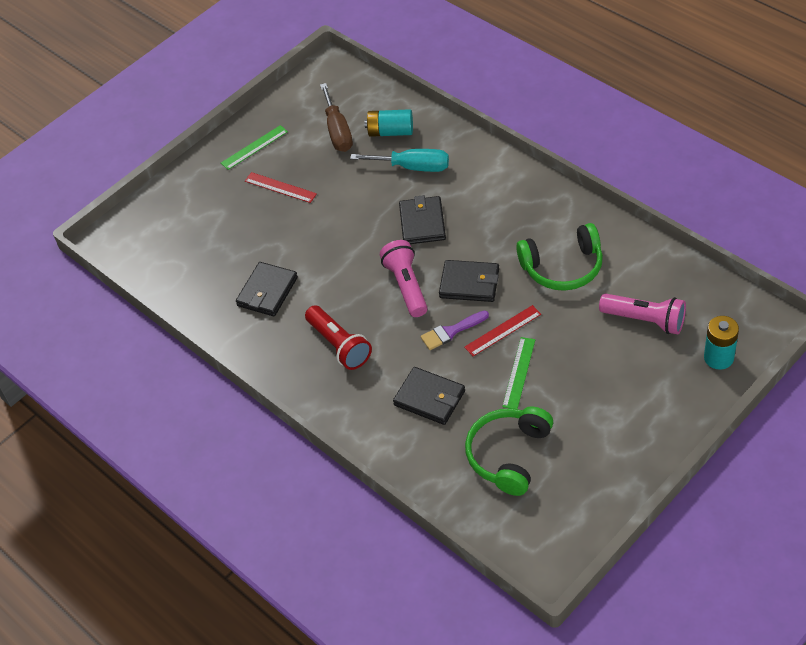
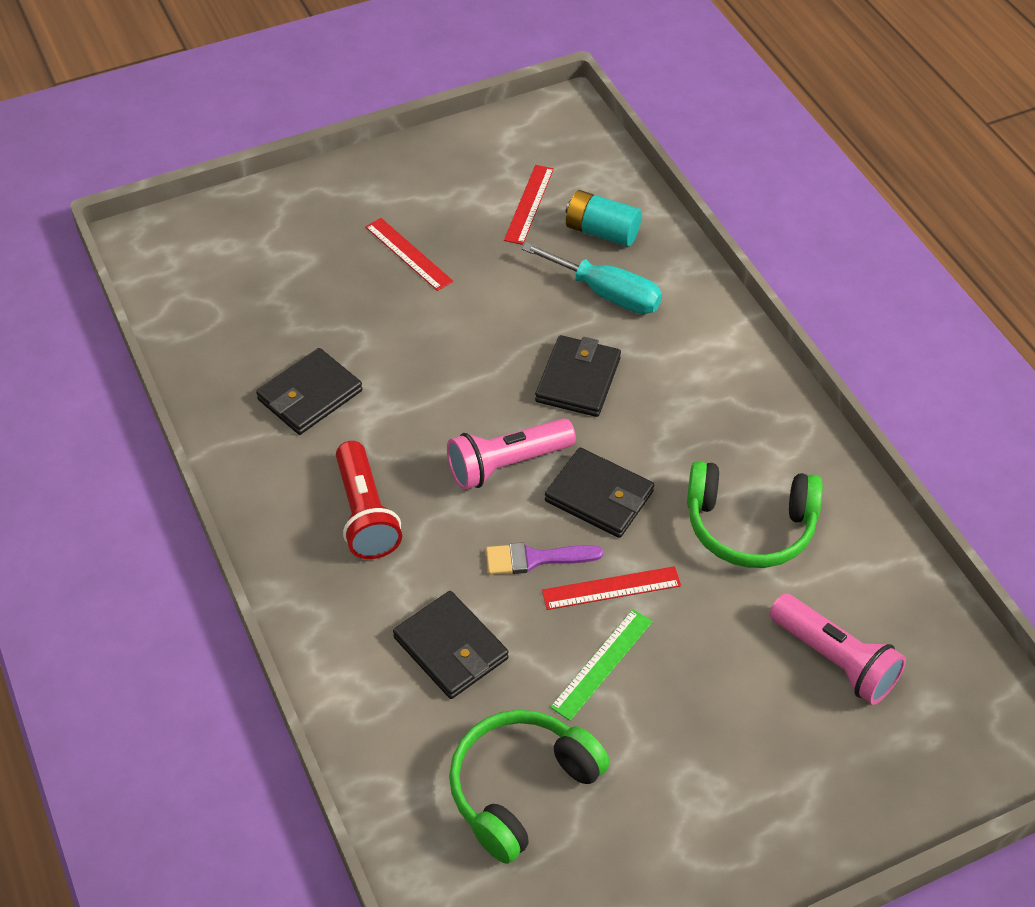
camera: 15 degrees right, 0 degrees up
green ruler [221,125,288,170] -> none
brown screwdriver [320,83,353,152] -> red ruler [504,165,554,245]
pink flashlight [380,240,428,317] -> pink flashlight turned 120 degrees counterclockwise [447,418,576,490]
turquoise battery [704,316,739,370] -> none

